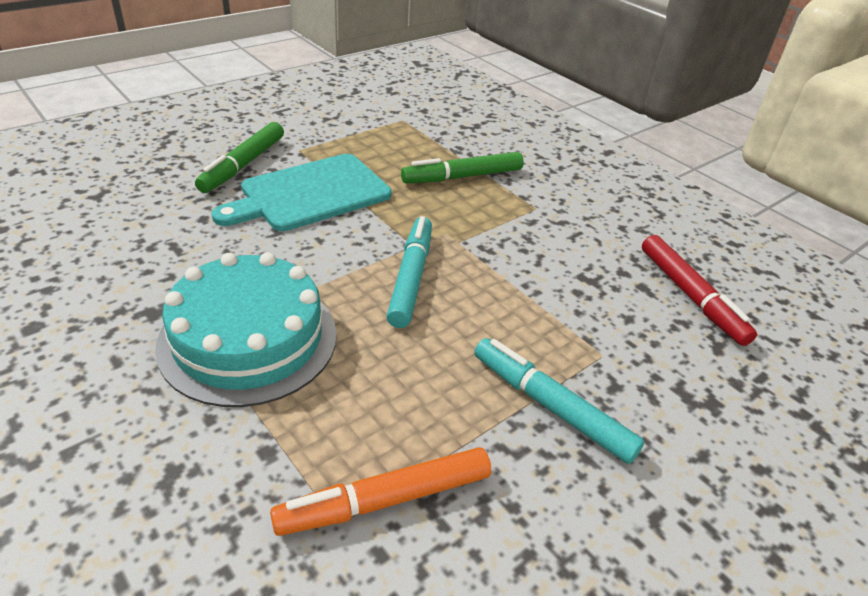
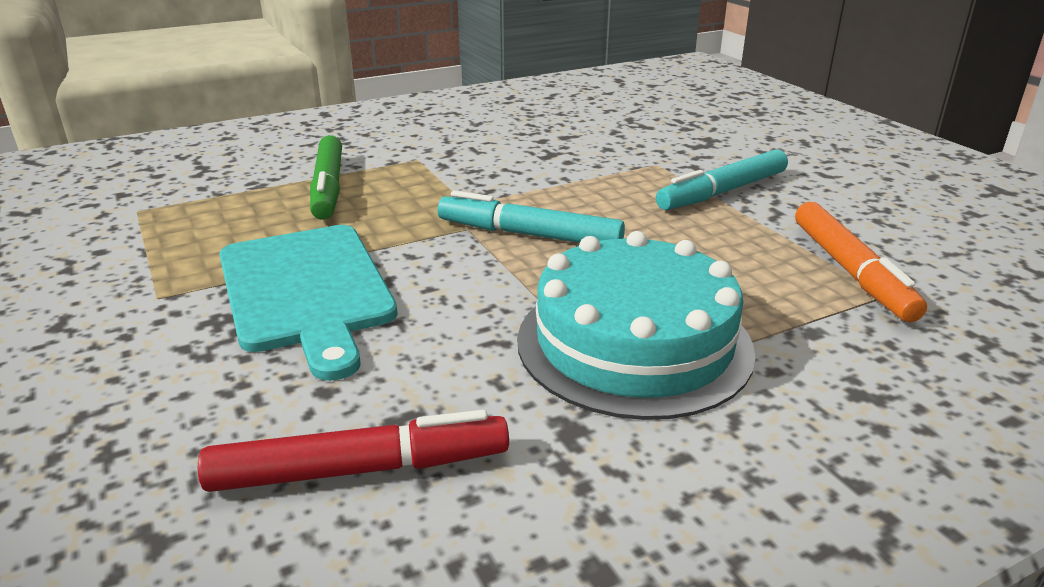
camera: 75 degrees left, 10 degrees down
green marker [195,122,284,193] -> none
red marker [642,235,757,346] -> red marker moved to [198,410,509,492]

